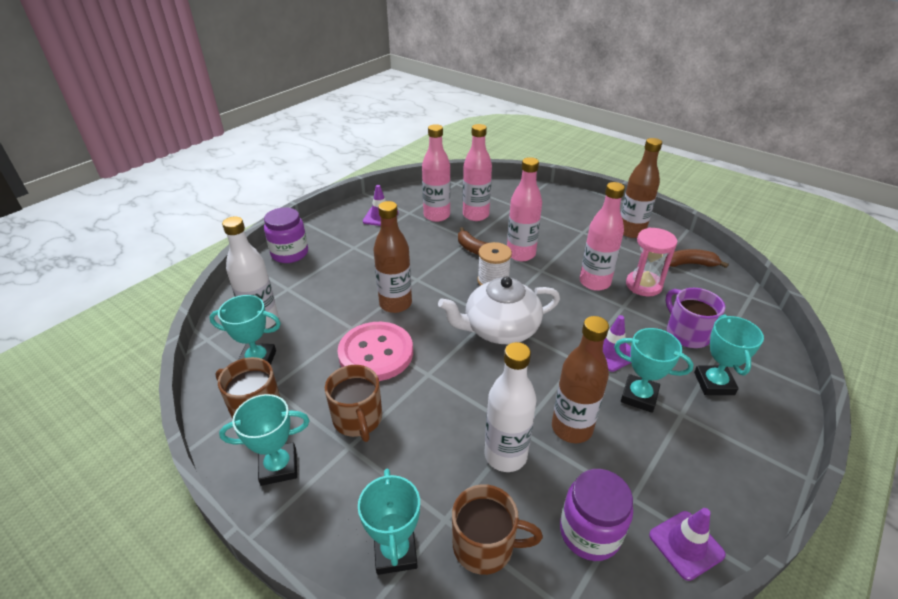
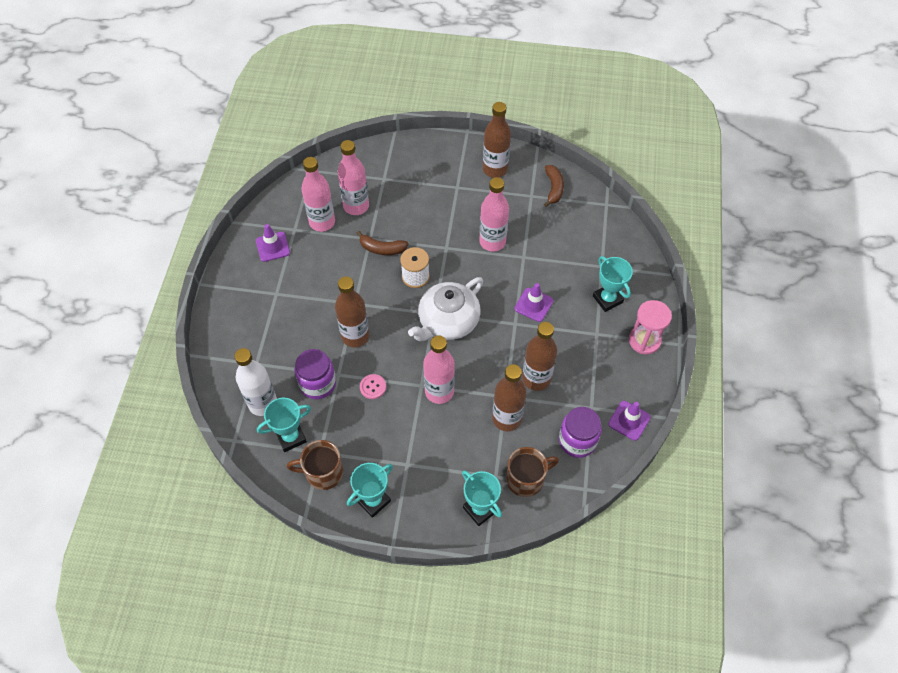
camera: 30 degrees left, 20 degrees up
purple jar [264,207,308,263] -> purple jar moved to [295,349,336,399]
brown mug [325,365,382,442] -> none
pink button [337,322,413,381] -> pink button [360,374,386,399], size x0.44
white bottle [485,342,537,472] -> brown bottle [492,364,527,431]
pink bottle [507,157,542,261] -> pink bottle moved to [423,335,455,404]
turquoise trophy [614,328,694,413] -> none
pink hourglass [626,228,677,296] -> pink hourglass moved to [629,300,672,354]
brown banana [665,249,729,268] -> brown banana turned 120 degrees clockwise [544,165,564,207]
purple mug [666,288,725,348] -> none

